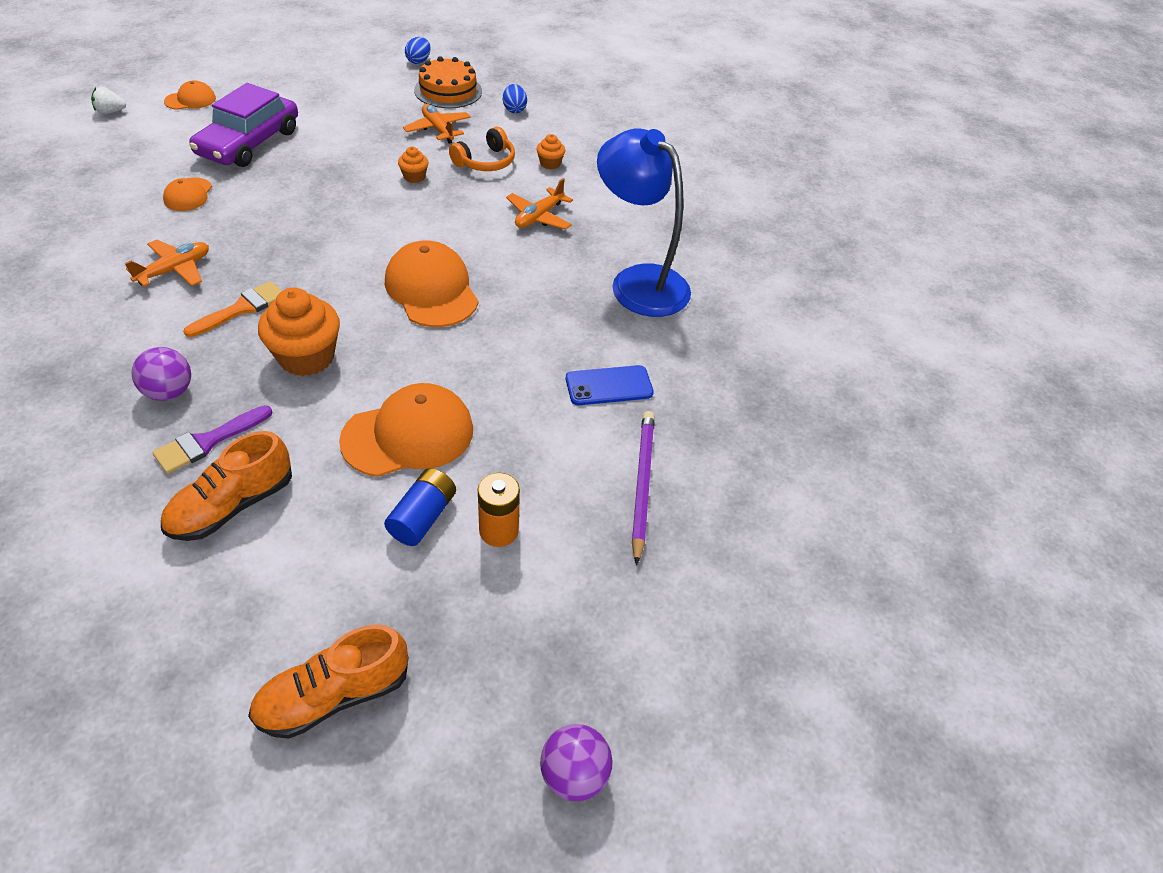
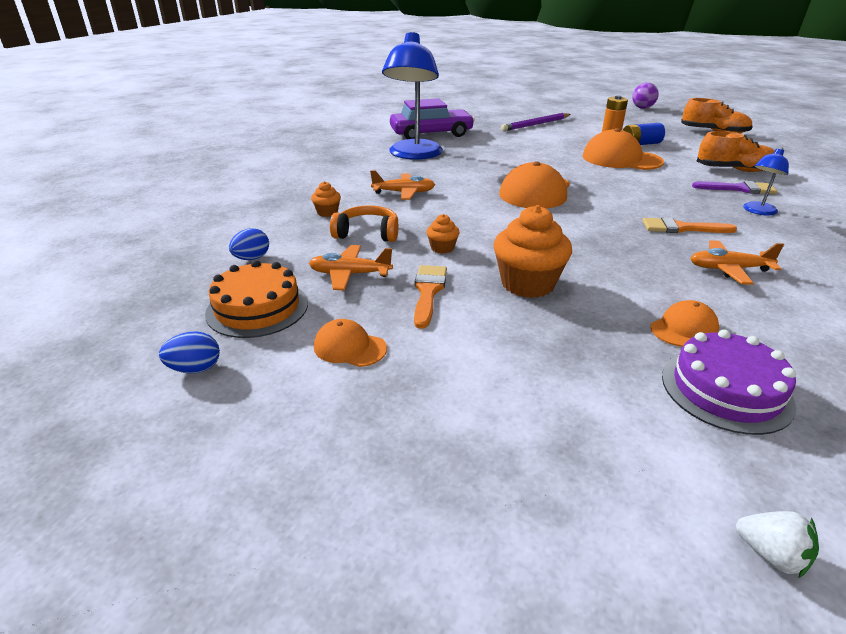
camera: 125 degrees left, 15 degrees down
purple ball [132,347,191,401] -> blue lamp [743,148,789,216]
orange cap [164,80,216,110] -> orange cap moved to [314,319,387,367]
purple car [189,83,298,167] -> purple car moved to [390,98,475,139]
orange cupcake [258,288,340,376] -> orange cupcake moved to [493,205,572,298]
orange plane [403,104,471,144] -> orange plane turned 75 degrees clockwise [309,245,393,290]
blue phone [566,365,654,405] -> none
none -> orange brush [414,265,447,329]
none -> purple cake [662,329,796,435]

